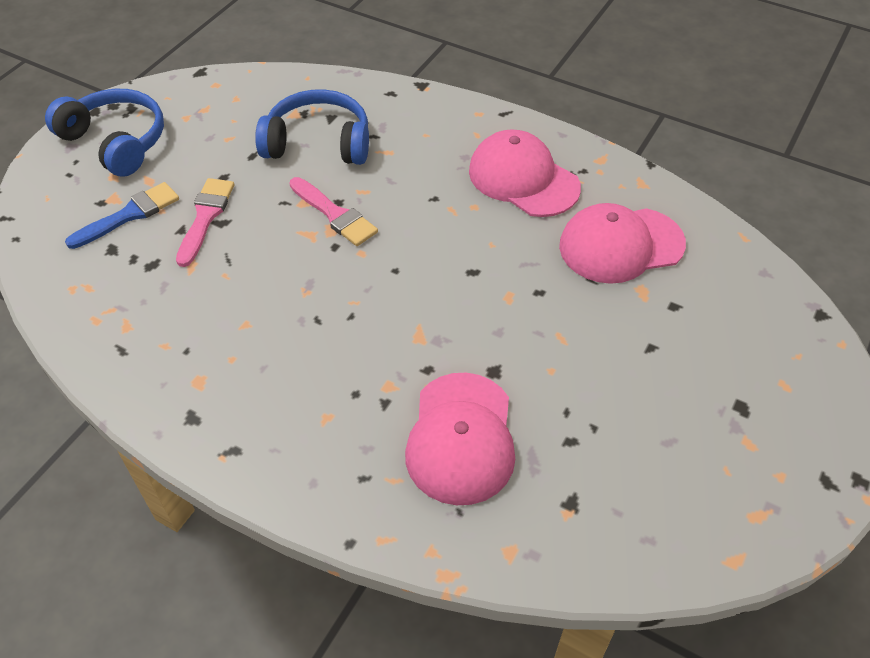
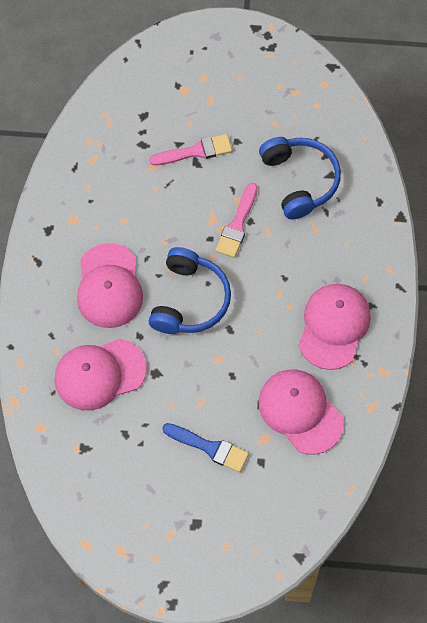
camera: 65 degrees right, 15 degrees up
blue headphones [45,89,164,177] -> blue headphones moved to [149,247,231,334]
blue brush [65,182,179,249] -> blue brush moved to [162,423,249,472]
none -> pink cap [77,243,143,328]

